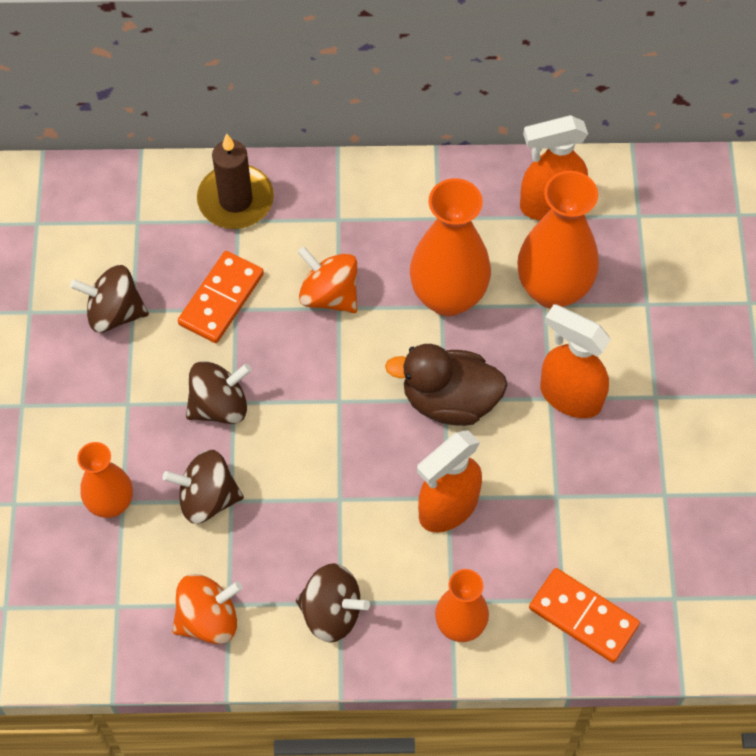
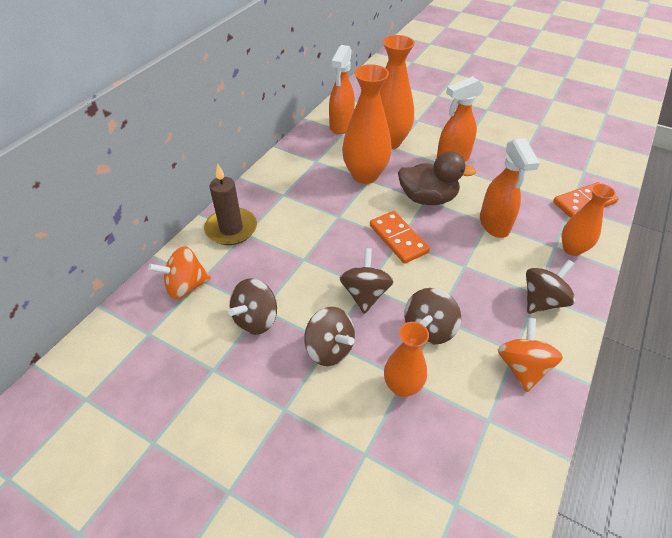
camera: 60 degrees left, 15 degrees down
orange domino [178,251,264,343] -> orange domino moved to [370,211,430,264]
orange spinning top [298,246,357,313] -> orange spinning top moved to [148,246,211,299]
brown duck [385,344,507,426] -> brown duck turned 120 degrees counterclockwise [398,151,476,205]
none -> brown spinning top [304,307,355,366]

